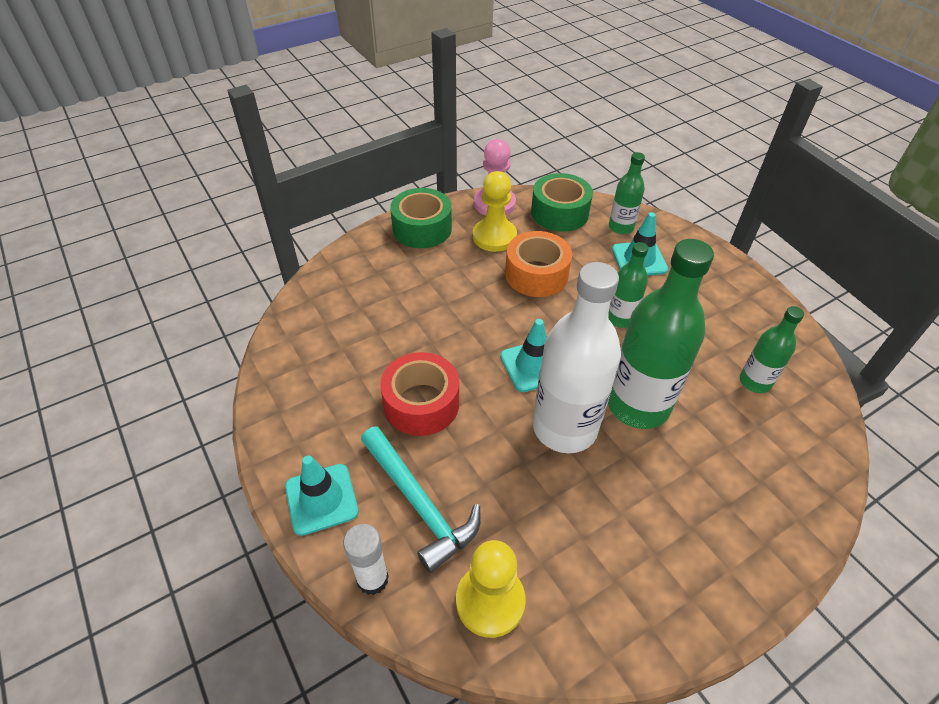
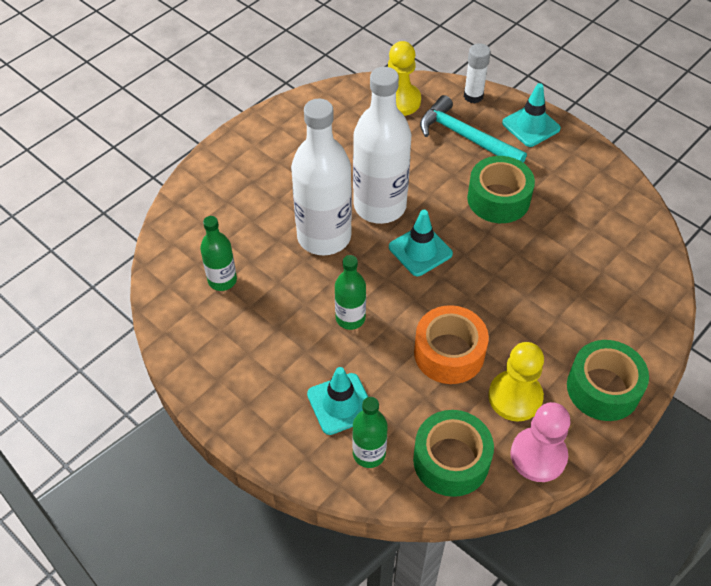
camera: 165 degrees right, 5 degrees up
red tape [380,352,459,436] -> green tape [467,156,535,223]
green bottle [608,239,714,429] -> white bottle [291,99,352,256]

